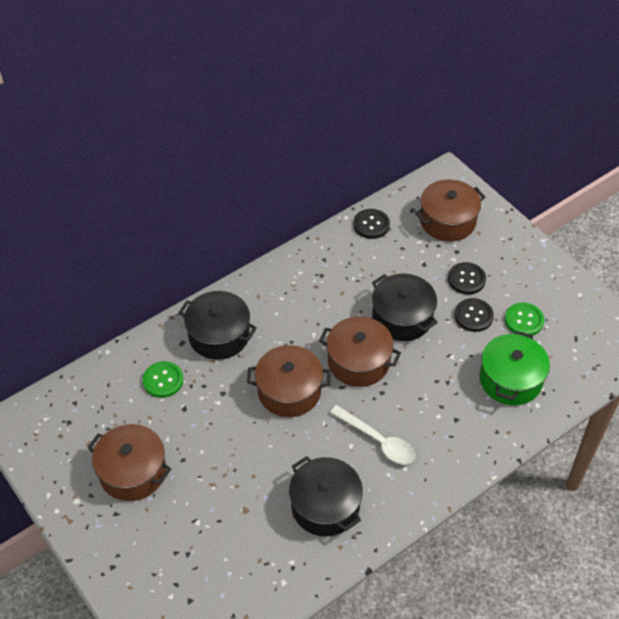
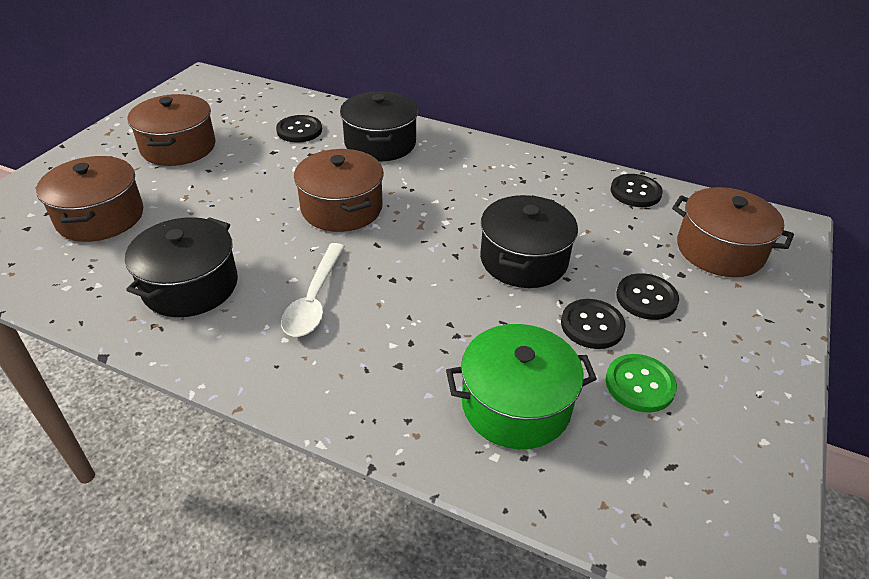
camera: 60 degrees right, 10 degrees down
green button [142,361,184,398] -> black button [276,115,322,142]
brown pot [319,316,401,387] -> brown pot moved to [36,156,143,242]

